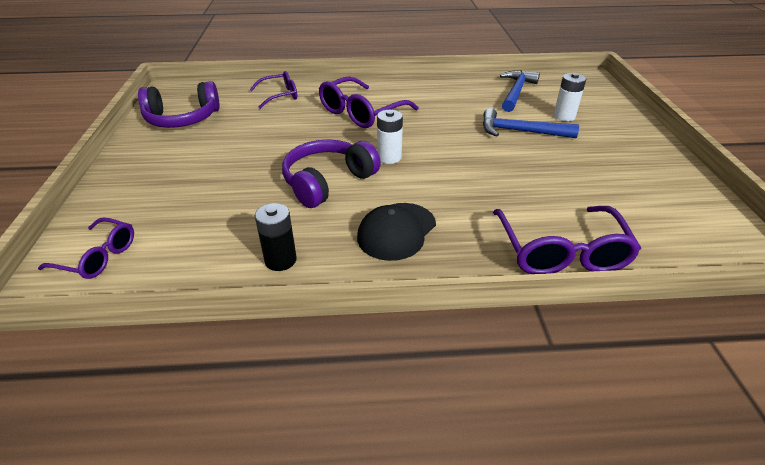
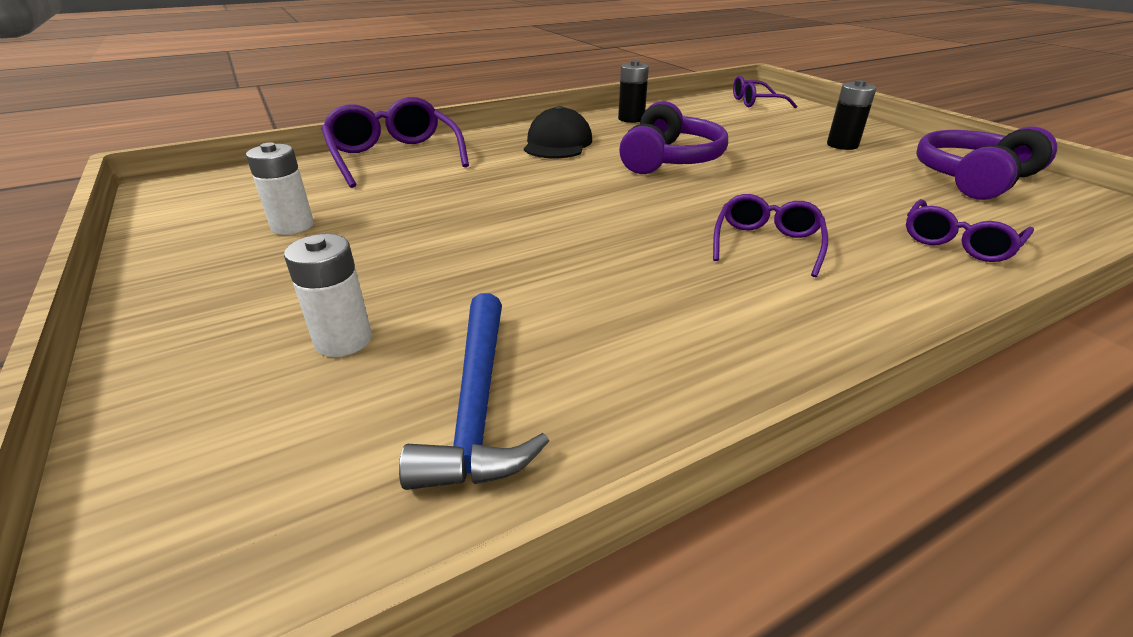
camera: 155 degrees right, 5 degrees down
purple glasses [319,77,419,128] -> purple glasses [713,194,828,277], size x0.61
white battery [377,110,403,164] -> white battery moved to [246,142,314,235]
blue hammer [483,108,579,138] -> none
none -> black battery [827,80,877,150]

